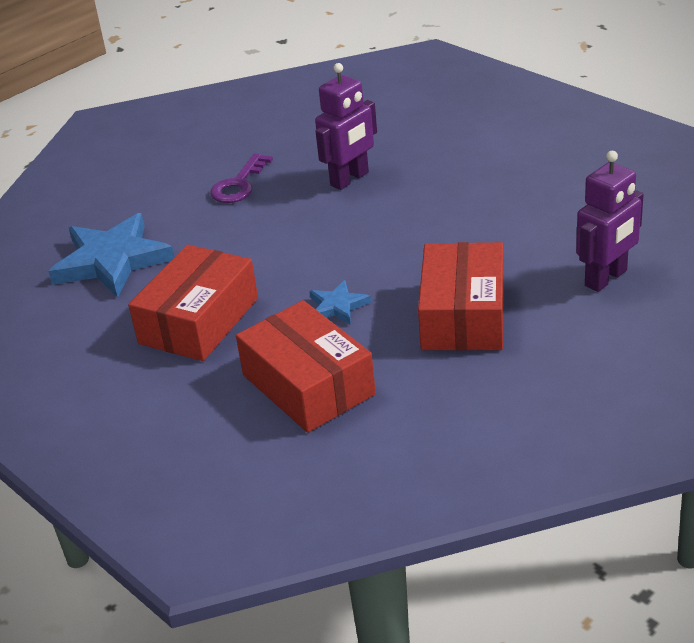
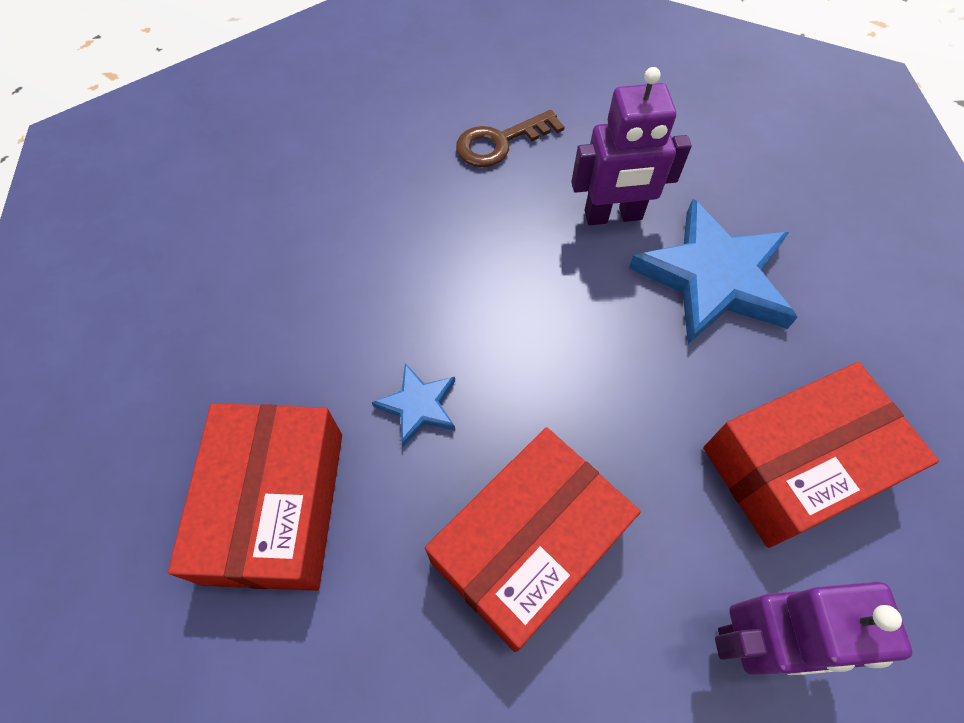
camera: 35 degrees right, 25 degrees up
blue star [48,213,174,298] -> blue star moved to [629,199,798,345]
red box [128,245,258,361] -> red box moved to [703,362,939,548]
purple key [210,153,273,203] -> brown key [456,110,565,167]

